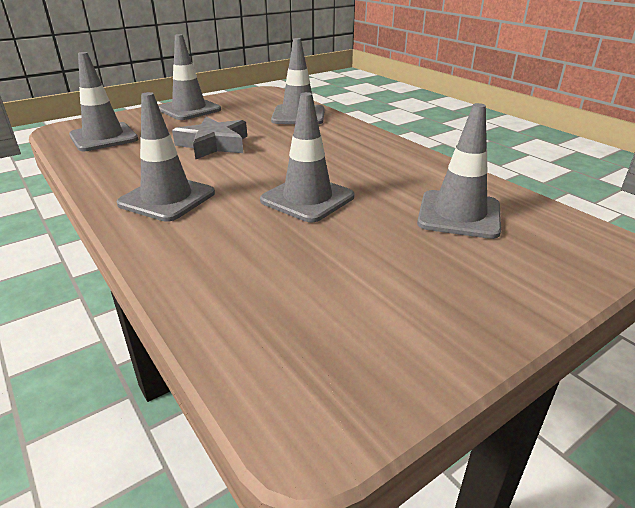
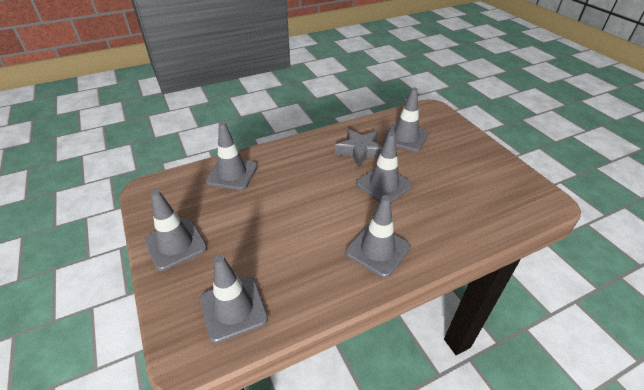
camera: 80 degrees left, 10 degrees up
grey star [172,117,247,160] -> grey star moved to [335,129,383,168]

